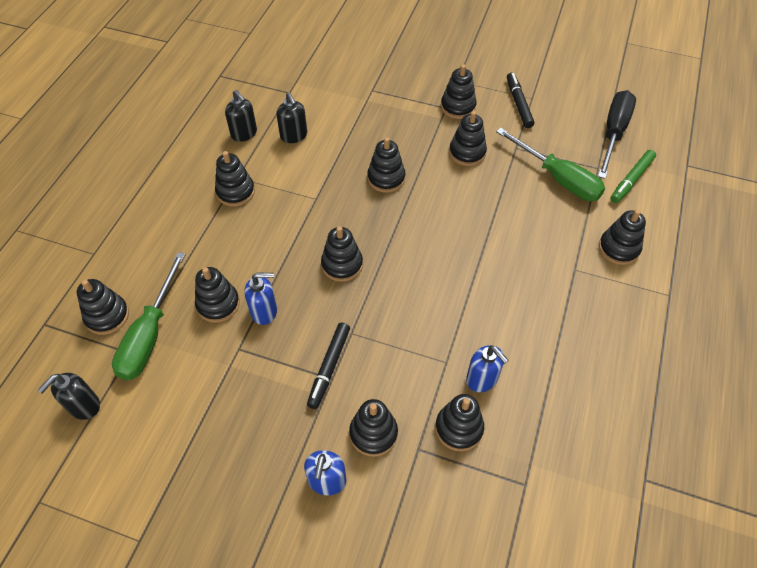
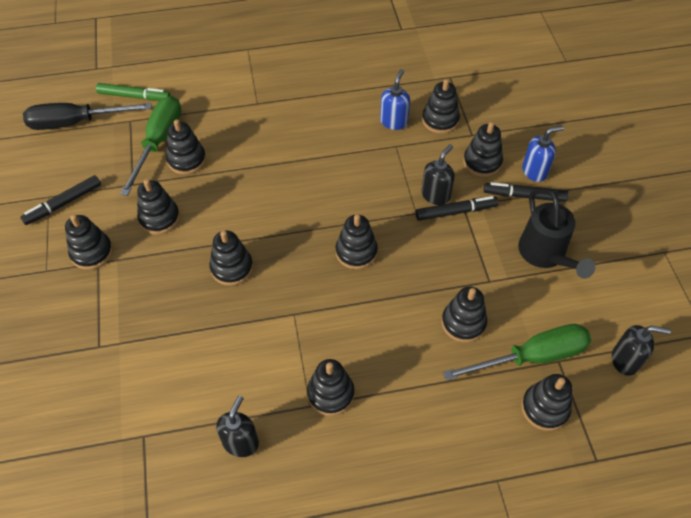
camera: 120 degrees left, 0 degrees up
blue soap dispenser [244,272,277,325] -> none
black soap dispenser [276,92,307,143] -> black soap dispenser moved to [421,144,455,205]
black stacking toy [599,209,646,265] -> black stacking toy moved to [166,119,206,175]
none -> black marker [484,182,569,202]
none -> black watering can [518,188,596,279]

